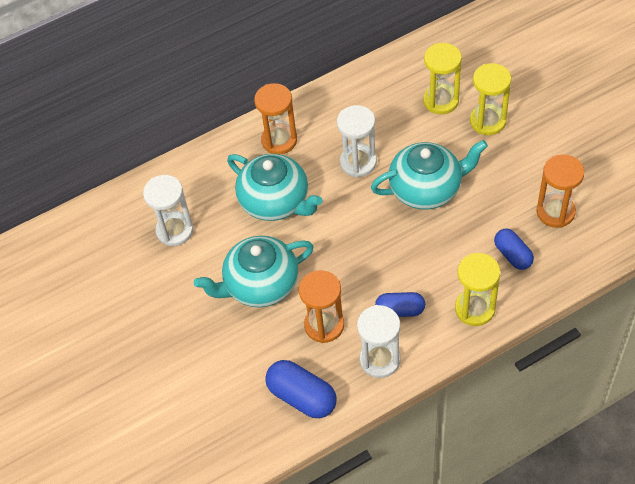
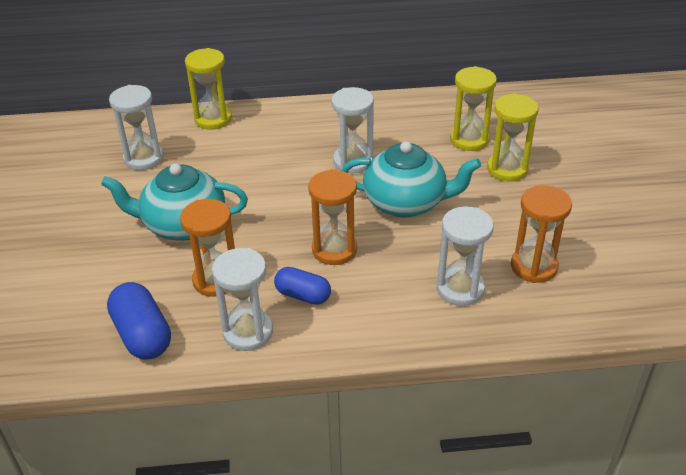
camera: 20 degrees right, 15 degrees down
turquoise teapot [227,154,323,221] -> none
orange hourglass [254,83,297,154] -> orange hourglass moved to [308,169,357,265]
yellow hourglass [455,253,500,326] -> yellow hourglass moved to [185,48,232,130]
blue capsule [494,229,534,270] -> white hourglass [437,206,494,306]

